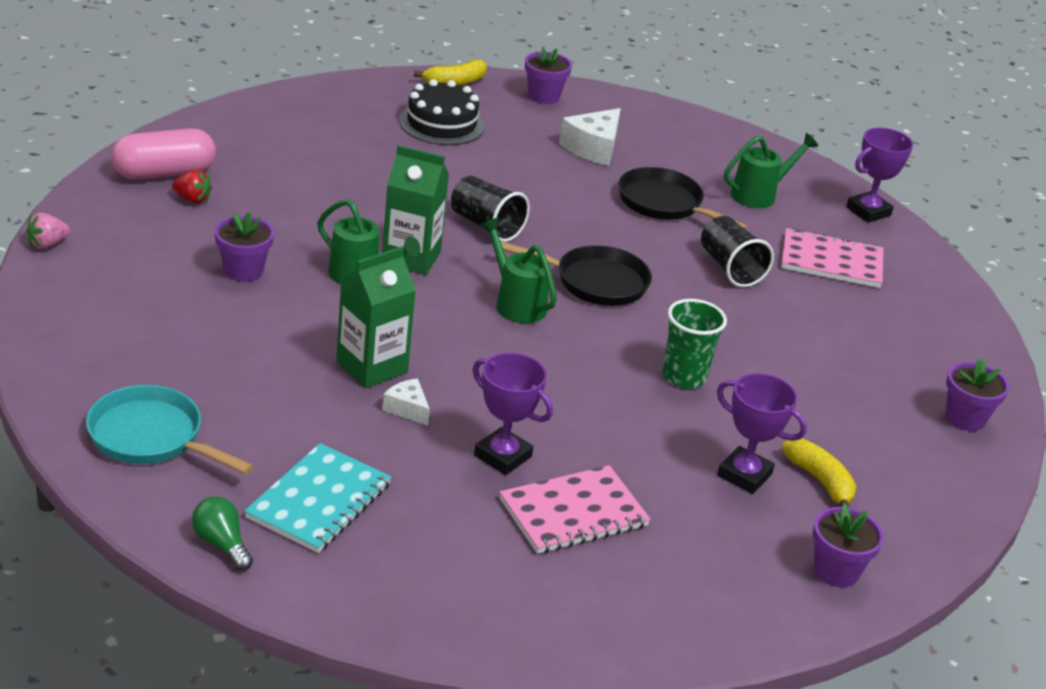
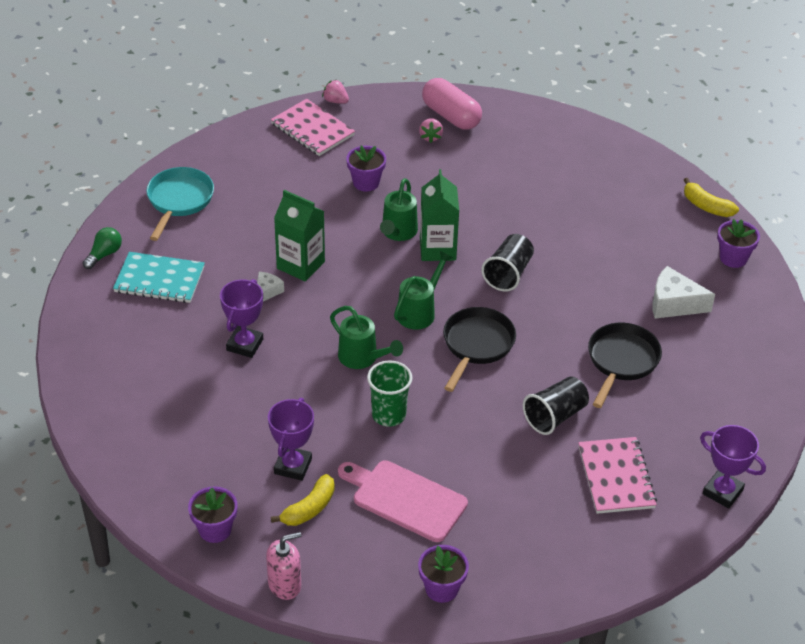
camera: 75 degrees right, 10 degrees up
red strawberry [172,169,212,203] -> pink strawberry [419,118,443,143]
black cake [399,79,485,145] -> none
pink notebook [499,465,651,554] -> pink notebook moved to [271,99,355,156]
black pan [501,241,652,306] -> black pan turned 150 degrees counterclockwise [443,307,516,392]
green watering can [724,133,818,208] -> green watering can moved to [330,306,403,369]
none -> pink soap dispenser [266,532,301,600]
none -> pink cutting board [338,460,468,542]

